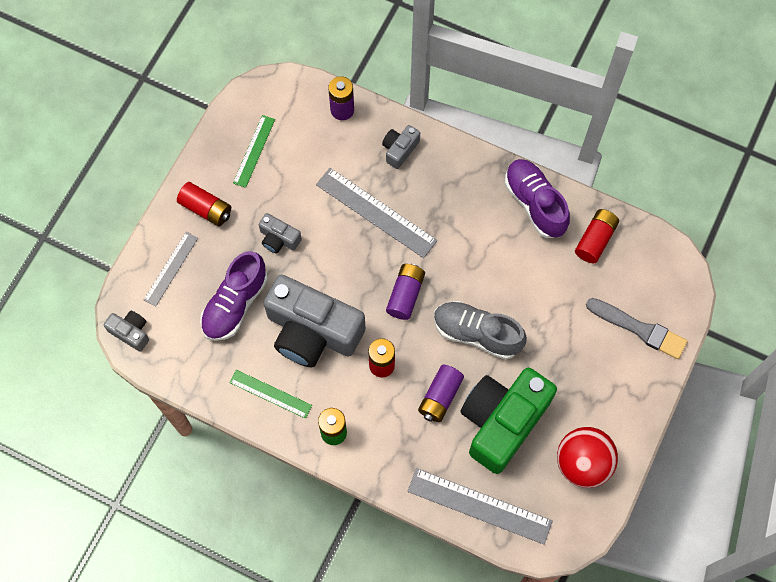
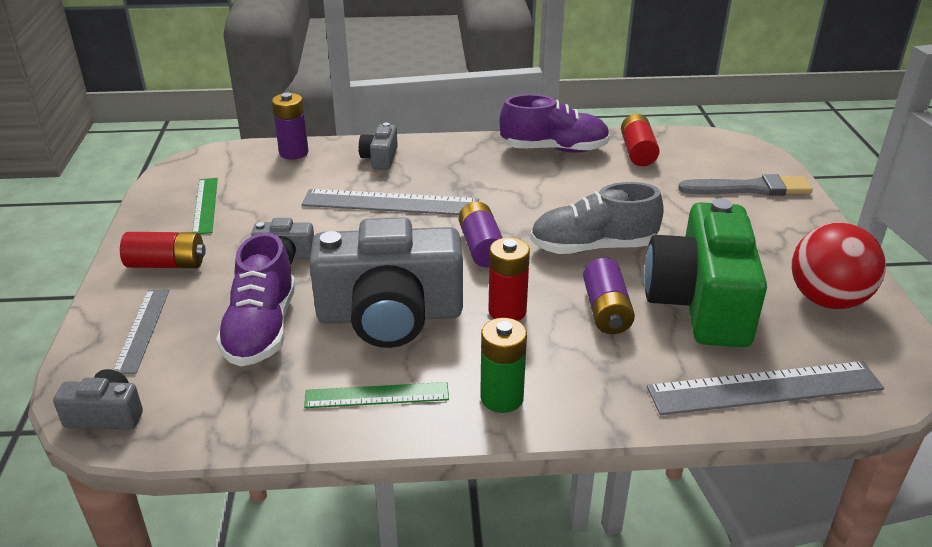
camera: 30 degrees left, 35 degrees down
purple shoe [505,159,570,238] -> purple shoe turned 150 degrees clockwise [500,94,610,153]

